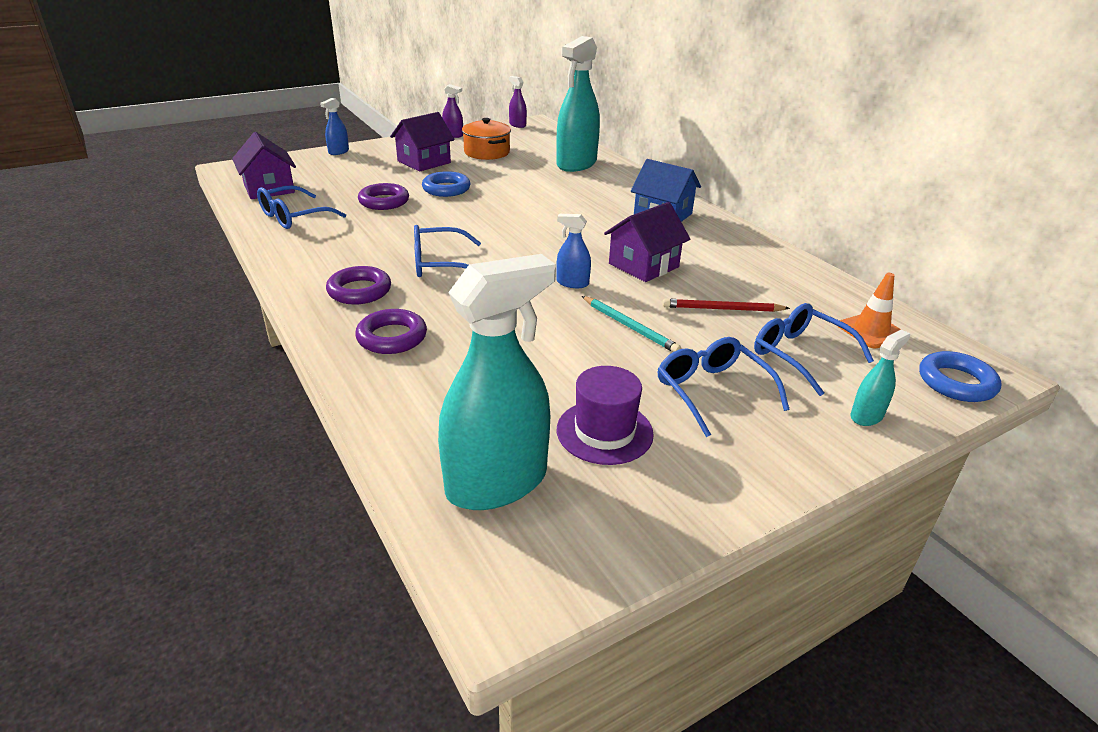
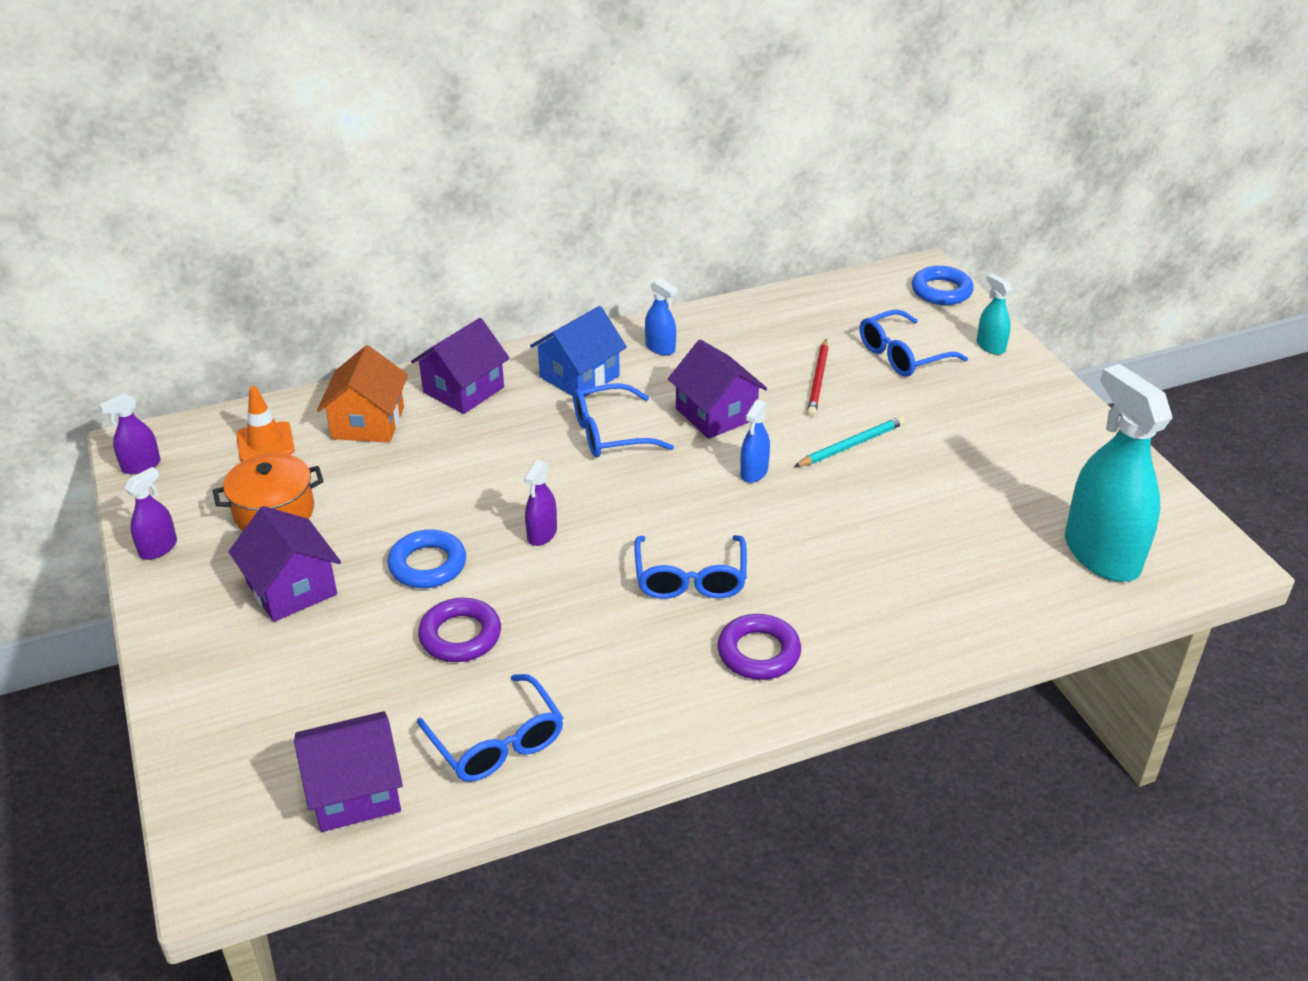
camera: 80 degrees left, 5 degrees up
blue spray bottle [320,98,349,155] -> blue spray bottle moved to [645,278,677,355]
purple ring [355,309,427,354] -> none
turquoise spray bottle [557,36,600,172] -> orange house [317,345,408,443]
purple hat [557,366,654,465] -> none
blue glasses [658,337,790,437] -> blue glasses moved to [573,383,674,457]
orange traffic cone [838,273,901,348] -> orange traffic cone moved to [236,386,295,462]
none -> purple house [411,318,510,414]
none -> purple spray bottle [524,460,557,546]

